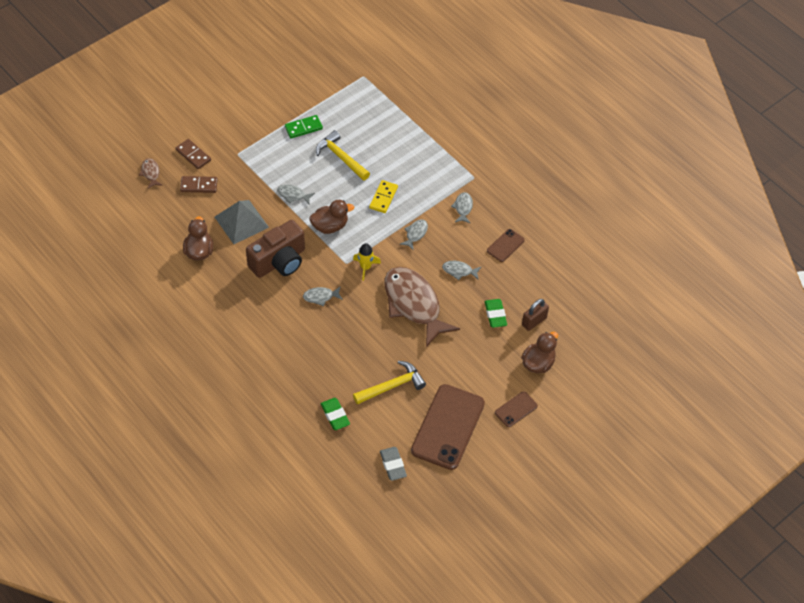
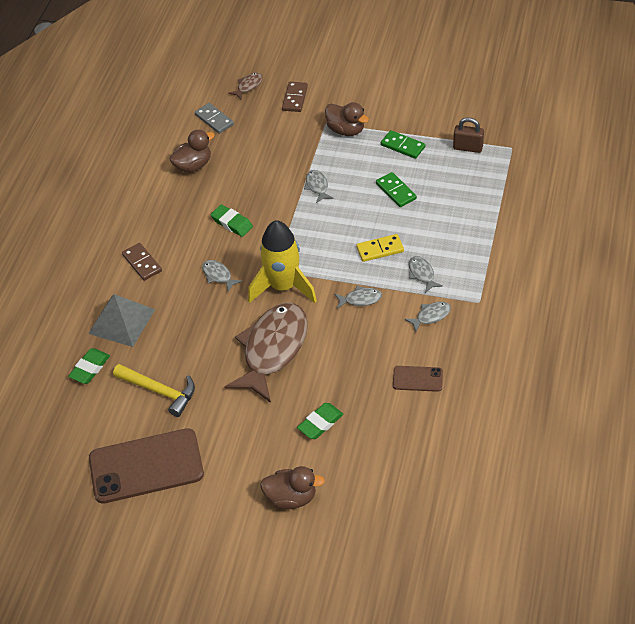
camera: 60 degrees right, 5 degrees down
brown domino [180,176,218,193] -> brown domino moved to [122,243,162,281]
grey pyramid [215,200,269,244] -> grey pyramid moved to [88,294,155,347]
brown camera [246,220,305,278] -> green eraser [210,204,253,237]
brown duck [309,200,354,234] -> brown duck moved to [325,102,369,136]
yellow hammer [316,130,370,181] -> green domino [376,172,417,207]
yellow rocket [353,243,381,281] -> yellow rocket [248,220,317,303], size x1.99
grey eraser [380,447,407,481] -> none
grey fish [442,261,481,280] -> grey fish moved to [409,256,443,293]
brown phone [495,391,538,427] -> none
brown padlock [522,299,549,331] -> brown padlock moved to [453,117,484,153]
none -> grey domino [195,103,234,134]

